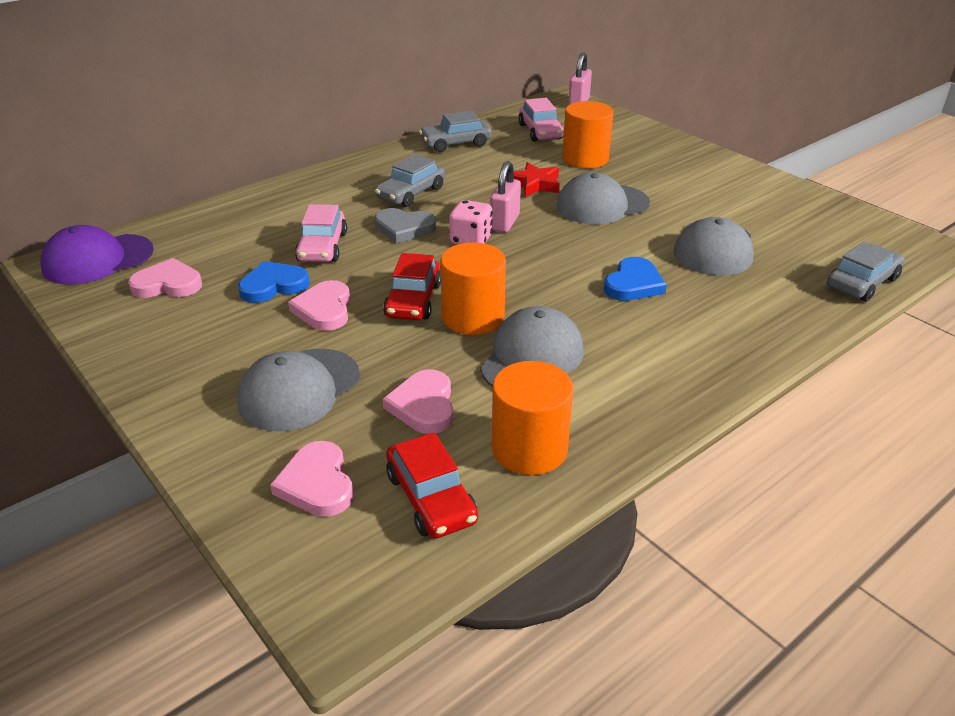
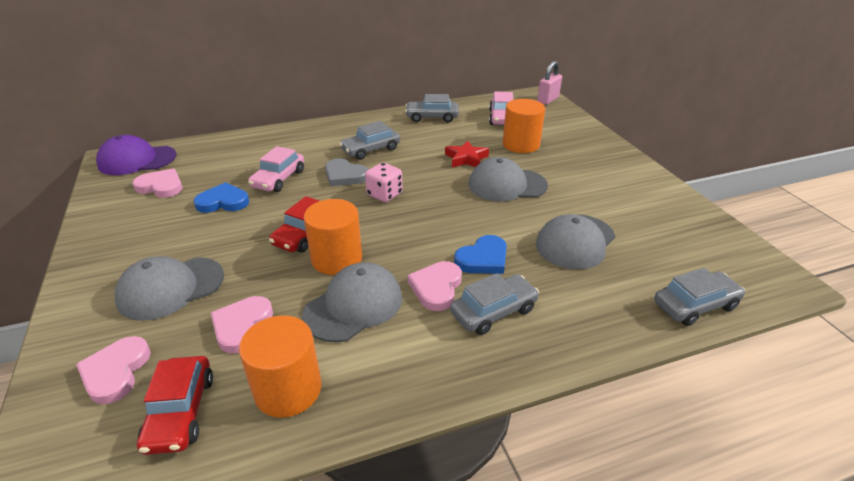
camera: 20 degrees right, 0 degrees up
pink heart [288,280,350,331] -> pink heart moved to [408,261,462,311]
pink padlock [490,161,521,233] -> none
none -> grey car [450,273,539,335]

